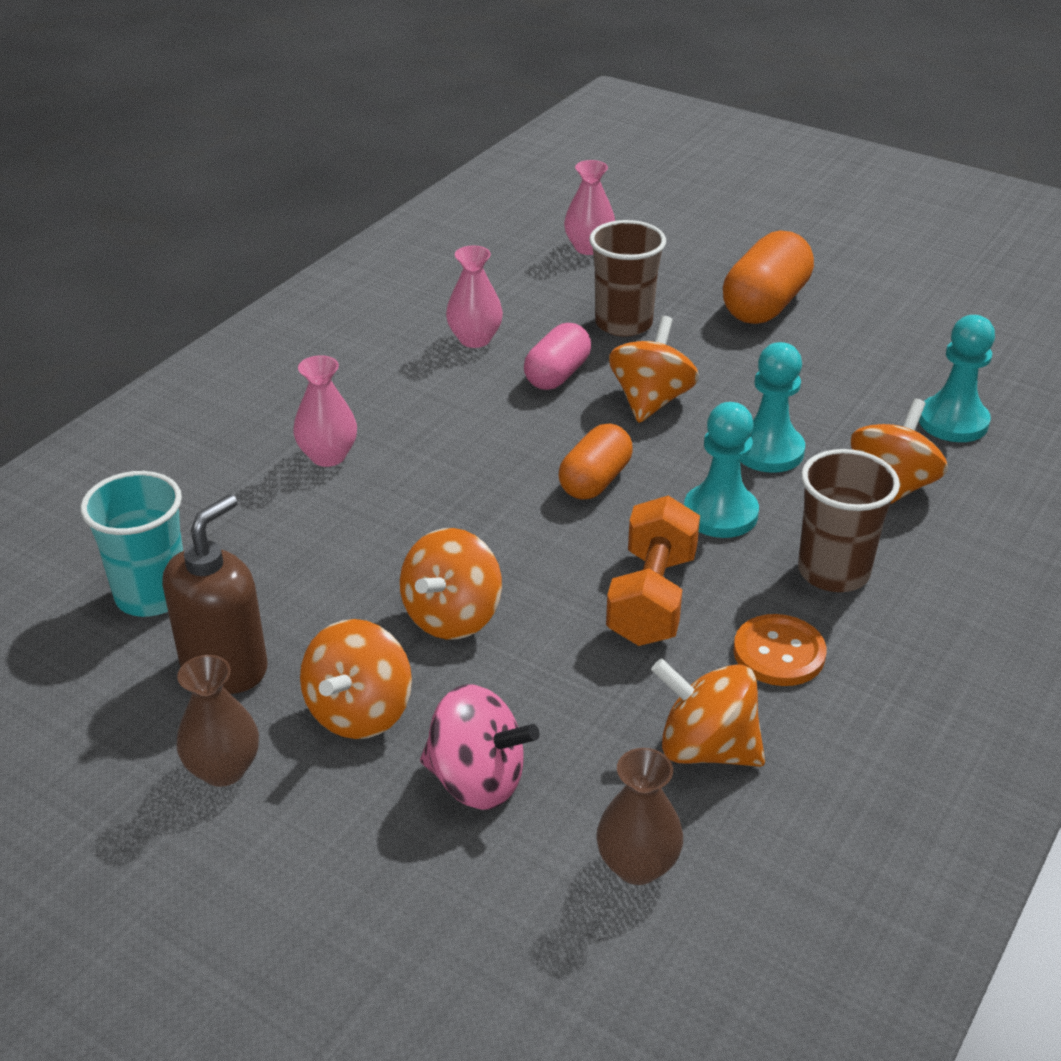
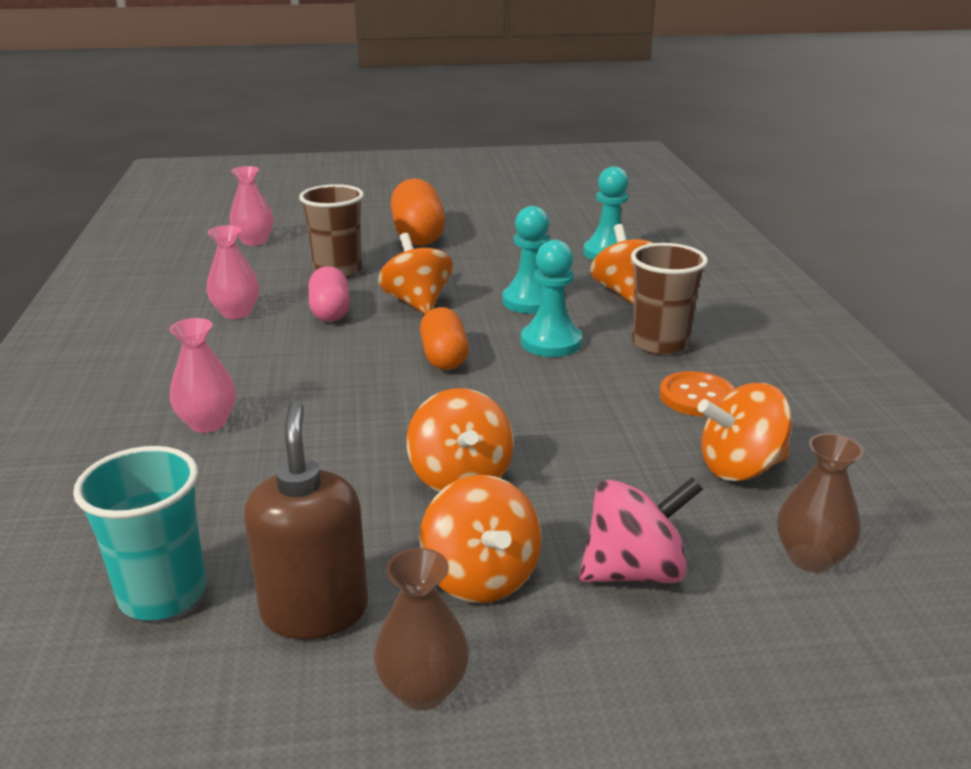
camera: 40 degrees left, 10 degrees down
orange dumbbell [606,496,700,646] -> none

